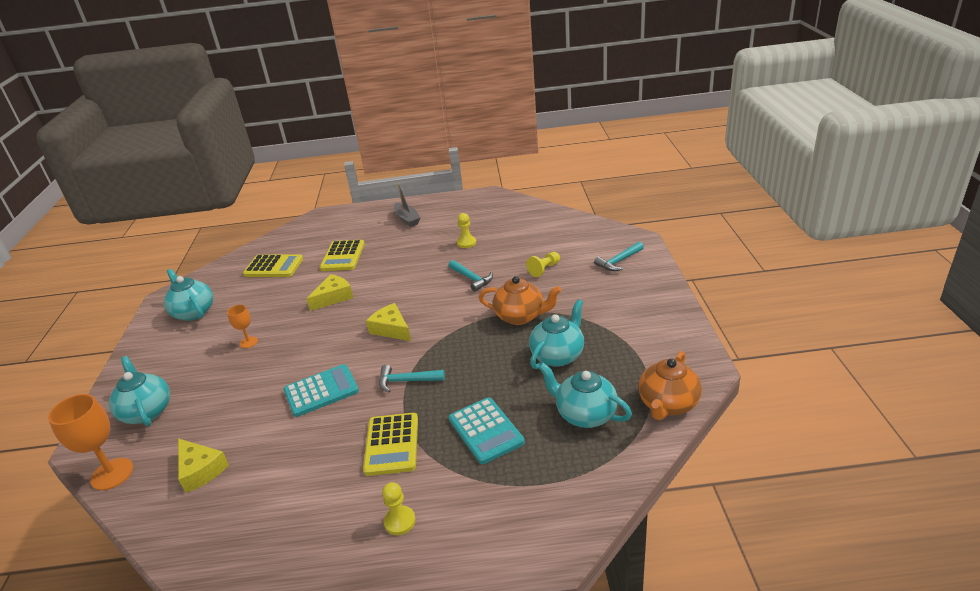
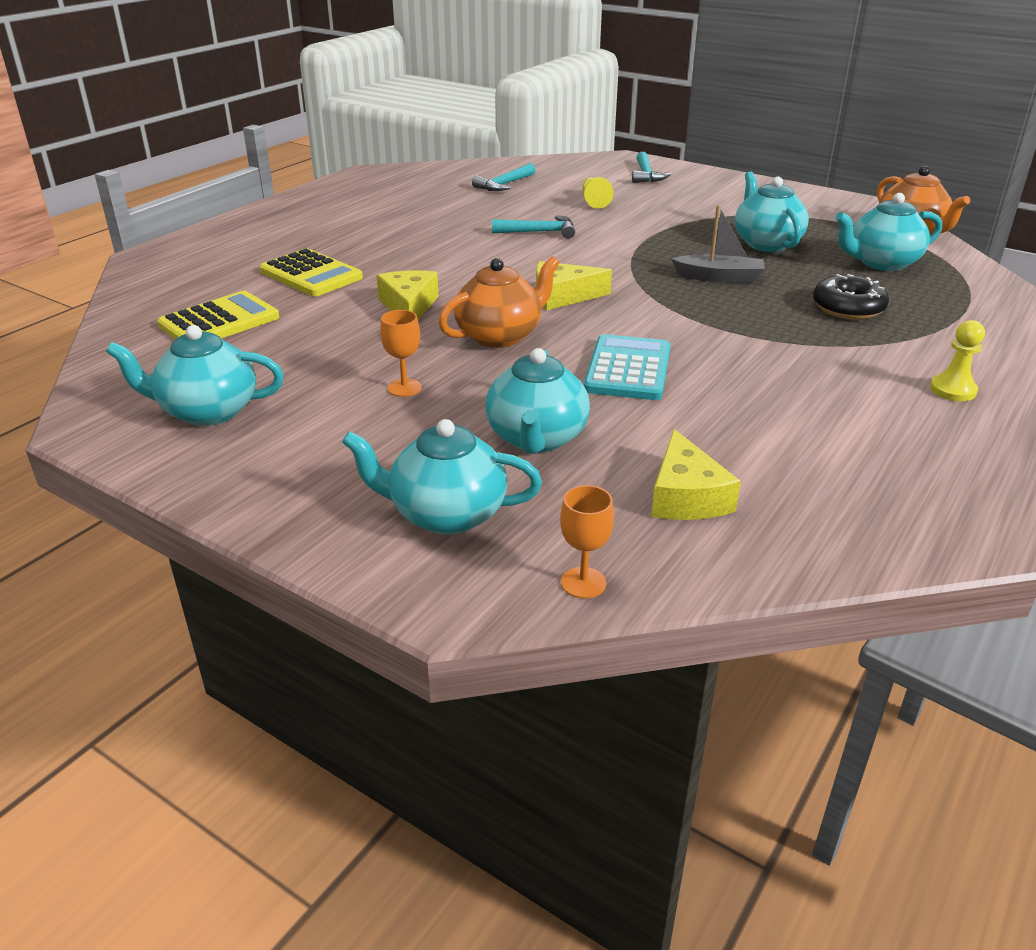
camera: 55 degrees left, 0 degrees up
orange goblet [48,394,133,490] -> orange goblet [560,485,614,599], size x0.55
yellow cheese [178,438,229,493] -> yellow cheese turned 90 degrees clockwise [651,429,741,520]
yellow calculator [363,413,418,476] -> none
turquoise hammer [379,365,445,393] -> turquoise hammer moved to [472,163,536,191]
grey boat [394,184,421,227] -> grey boat moved to [671,205,765,283]
turquoise calculator [449,397,525,464] -> black donut [813,274,889,320]
yellow pawn [457,213,476,248] -> none
orange teapot [479,276,562,325] -> orange teapot moved to [438,256,560,348]
none -> turquoise teapot [485,348,590,454]

